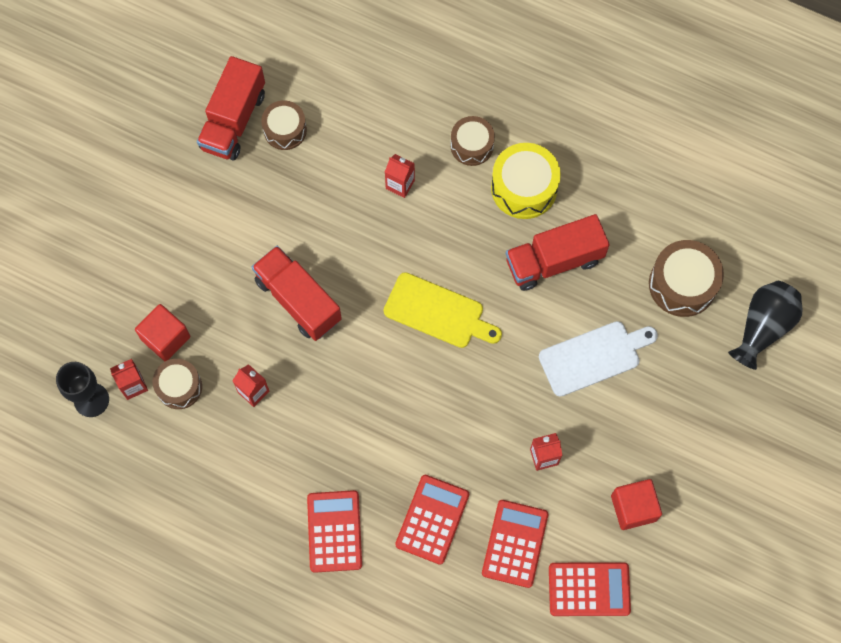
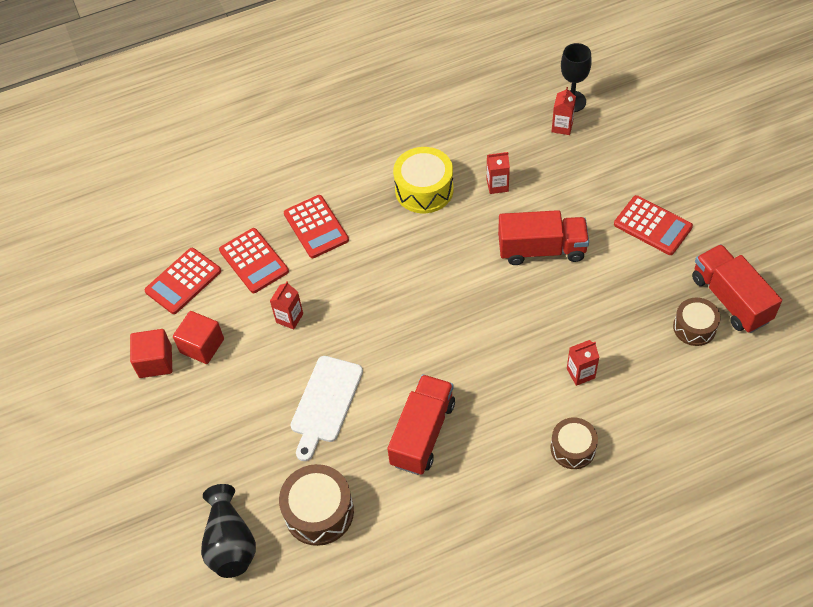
camera: 135 degrees right, 15 degrees down
red cube [135,304,190,361] -> red cube moved to [130,329,172,378]
brown drum [153,359,202,409] -> none
red calculator [307,490,362,573] -> red calculator moved to [614,195,693,255]
yellow cutting board [383,272,502,348] -> none
yellow drum [491,143,561,219] -> yellow drum moved to [393,147,454,213]

